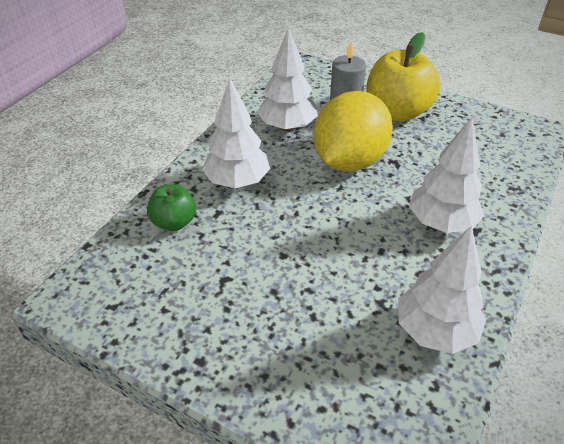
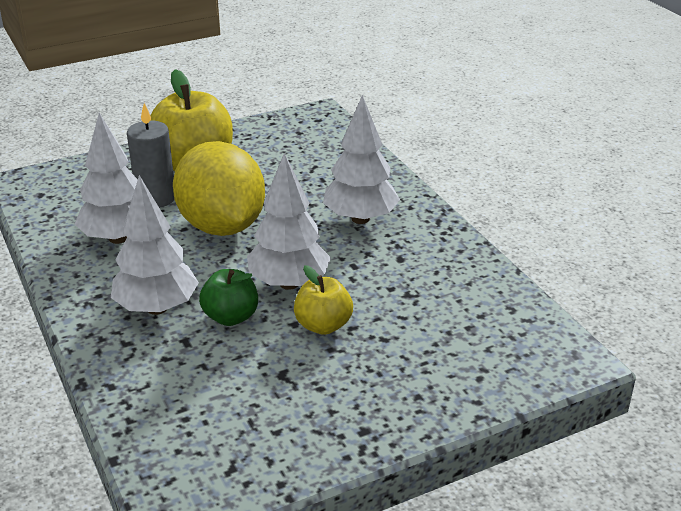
camera: 55 degrees left, 10 degrees down
green apple [147,184,196,231] -> green apple moved to [199,269,258,326]
white tree [398,225,486,354] -> white tree moved to [247,153,331,290]
none -> yellow apple [294,265,353,335]

